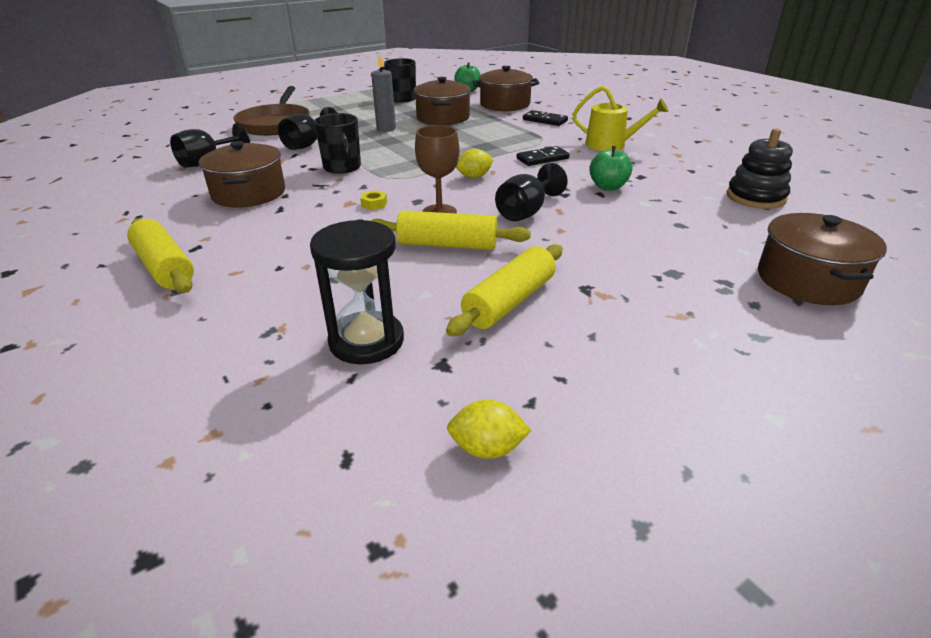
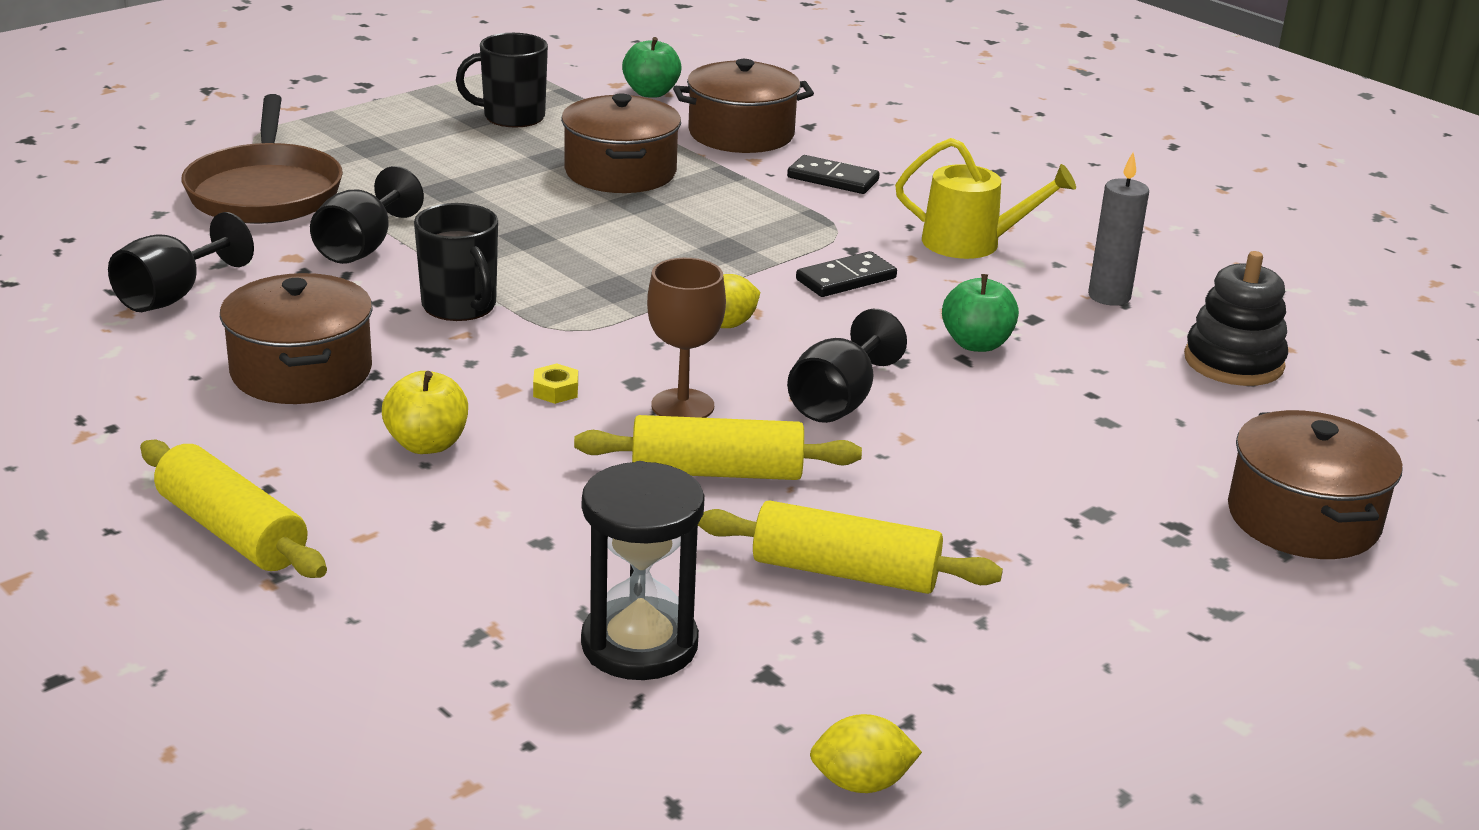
camera: 10 degrees left, 5 degrees down
grey candle [371,54,396,132] -> grey candle moved to [1088,152,1149,306]
yellow rolling pin [446,244,563,336] -> yellow rolling pin turned 75 degrees clockwise [698,500,1003,594]
none -> yellow apple [382,371,468,454]

